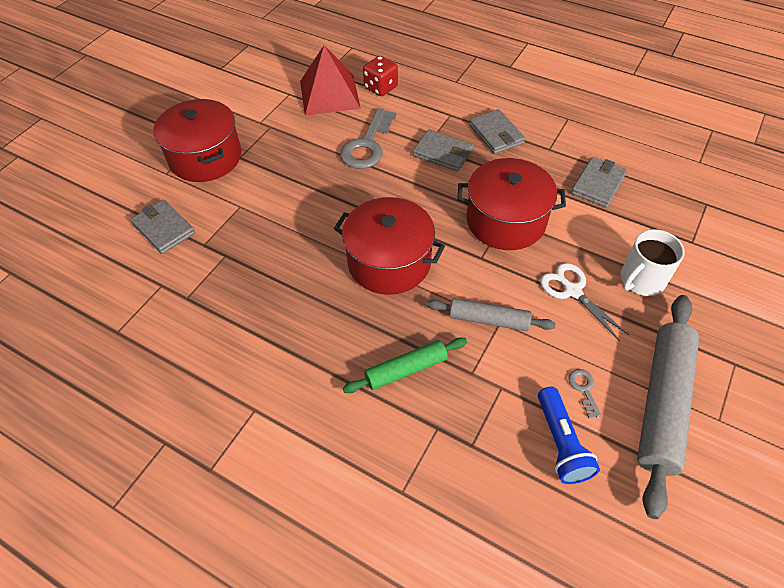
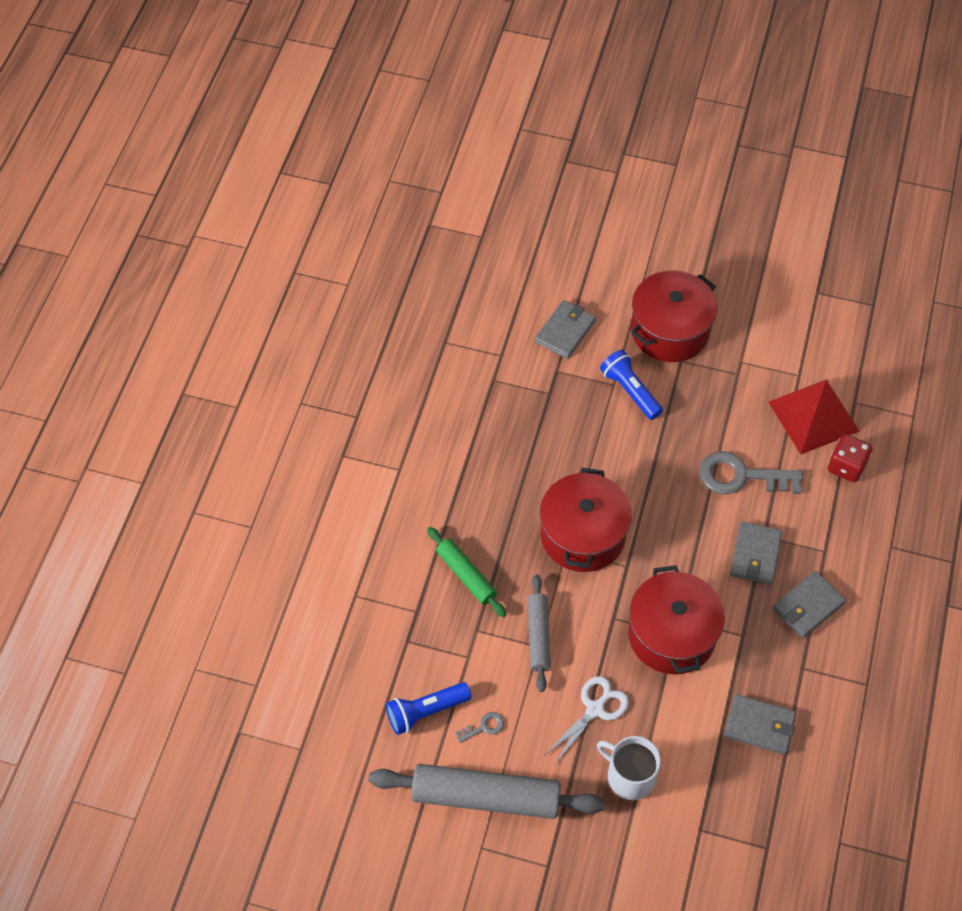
camera: 75 degrees right, 5 degrees up
none -> blue flashlight [600,350,663,420]

